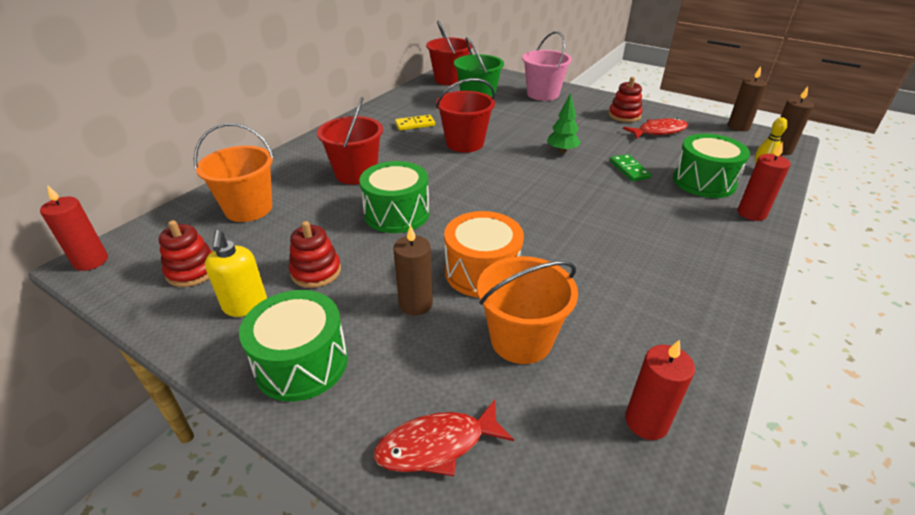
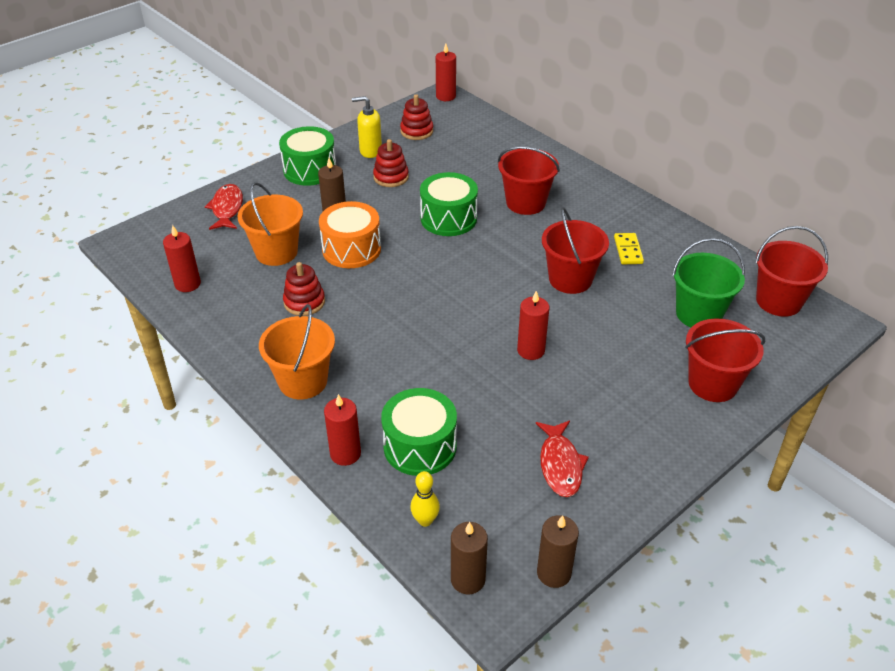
camera: 105 degrees right, 5 degrees up
orange bucket [194,123,274,222] -> orange bucket moved to [259,304,335,400]
pink bucket [522,31,572,101] -> red bucket [685,319,765,402]
green tree [547,93,581,153] -> red candle [517,291,550,360]
red stacking toy [609,77,642,122] -> red stacking toy moved to [283,262,325,316]
green domino [610,154,651,181] -> none

